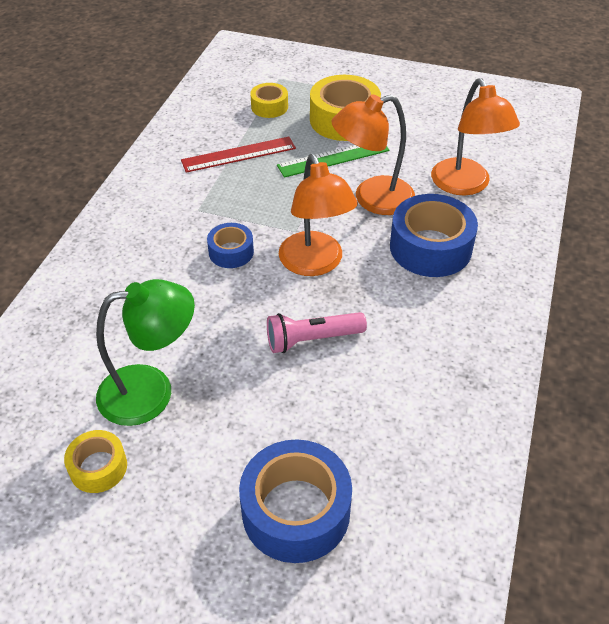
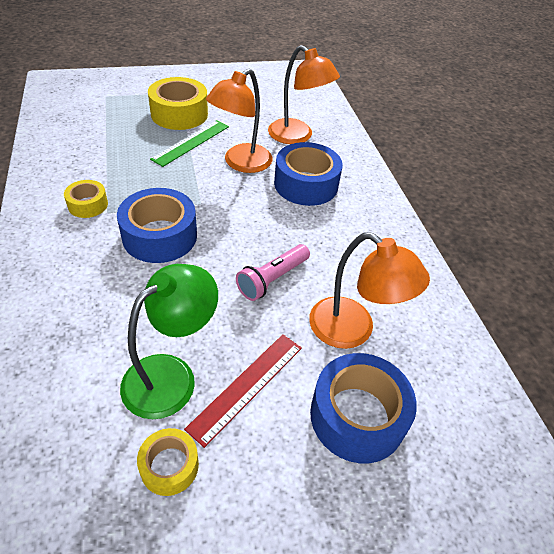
camera: 35 degrees left, 0 degrees up
red ruler [181,137,296,173] -> red ruler moved to [184,334,302,448]
blue tape [207,223,254,268] -> blue tape [117,188,197,263], size x1.83
yellow tape [250,83,288,118] -> yellow tape moved to [64,180,108,218]
orange lamp [279,154,358,276] -> orange lamp moved to [309,232,430,349]

